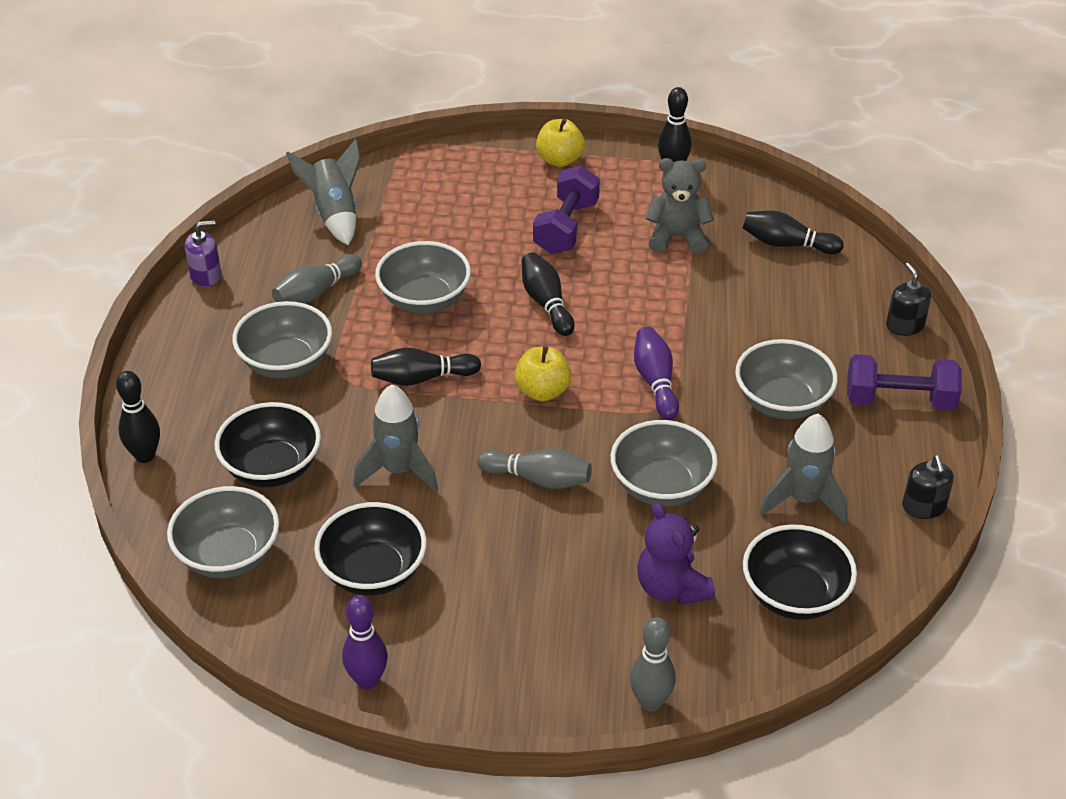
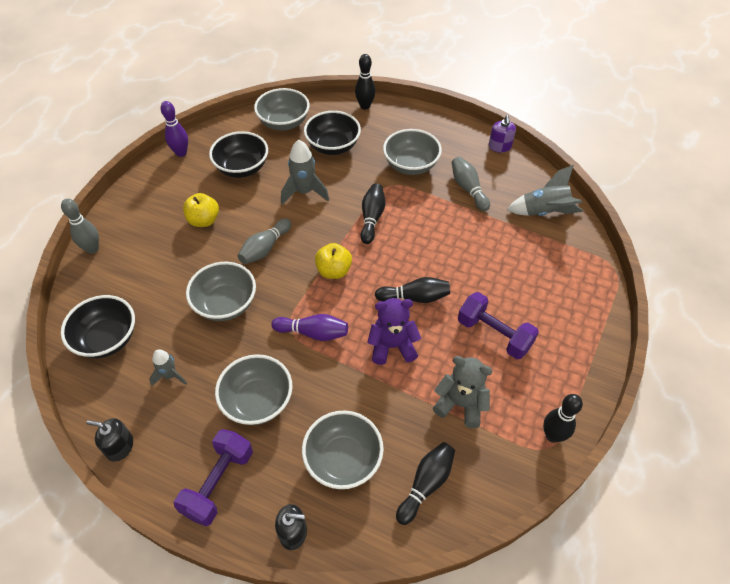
camera: 110 degrees right, 10 degrees up
grey bowl [375,241,471,314] -> grey bowl moved to [302,411,384,489]
yellow apple [536,119,585,167] -> yellow apple moved to [183,193,219,227]
purple teddy bear [637,502,715,605] -> purple teddy bear moved to [367,298,421,365]
grey teddy bear [645,158,714,254] -> grey teddy bear turned 90 degrees counterclockwise [433,356,493,428]
grey rocket [760,414,848,523] -> grey rocket [149,349,187,386], size x0.61

